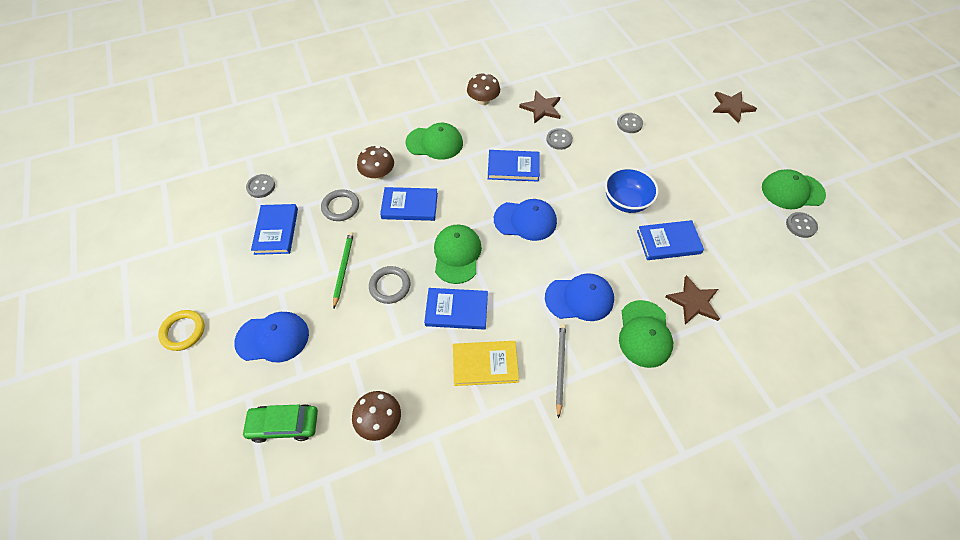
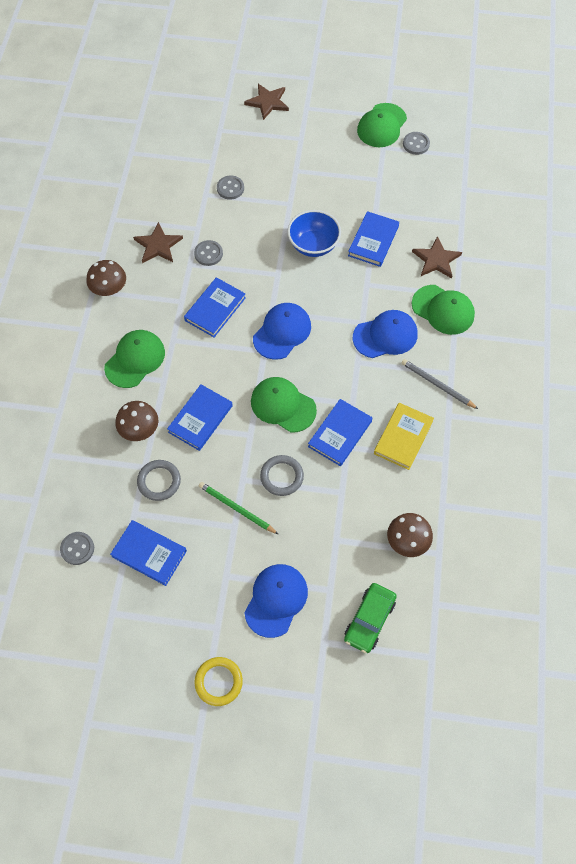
camera: 60 degrees left, 5 degrees up
blue cap [545,273,614,321] -> blue cap turned 45 degrees clockwise [352,310,418,358]

